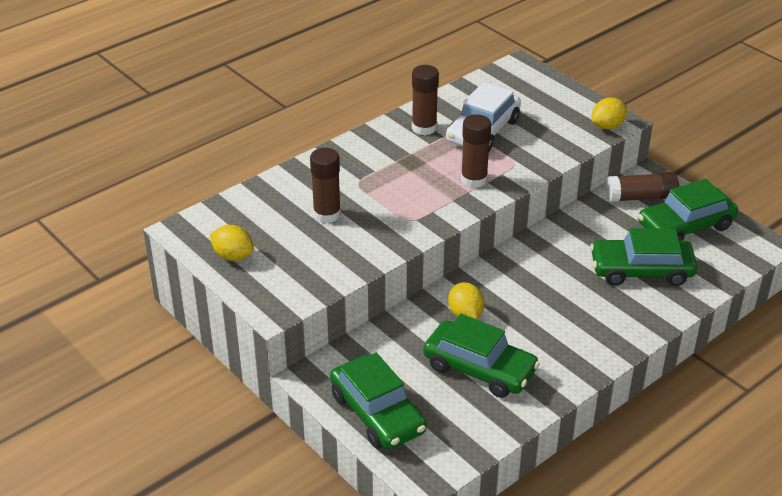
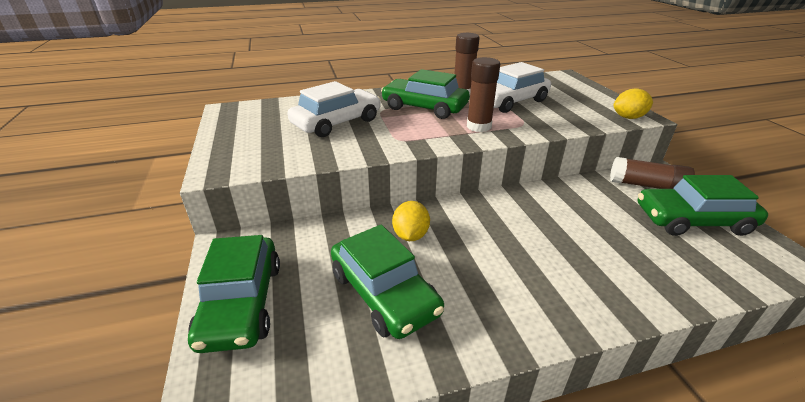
camera: 25 degrees right, 5 degrees down
yellow lemon [210,225,254,261] -> none
brown glue stick [310,148,341,223] -> white car [287,81,381,137]
green car [590,228,697,286] -> green car moved to [381,69,470,119]

